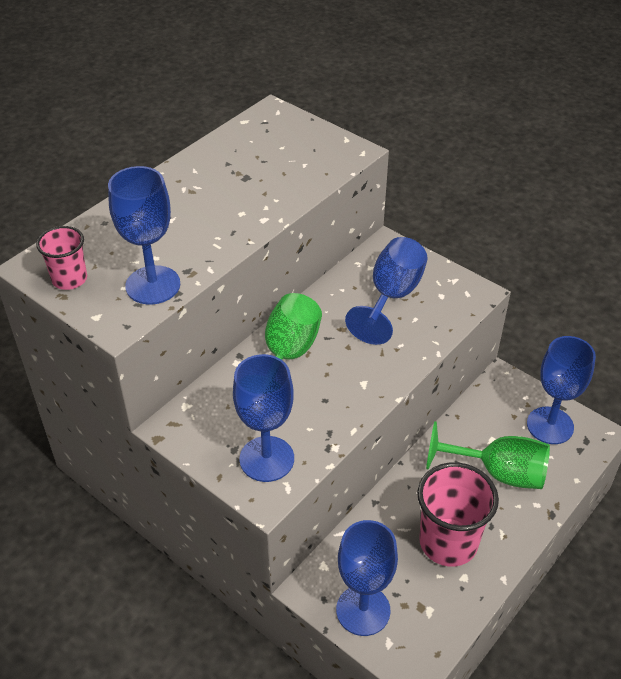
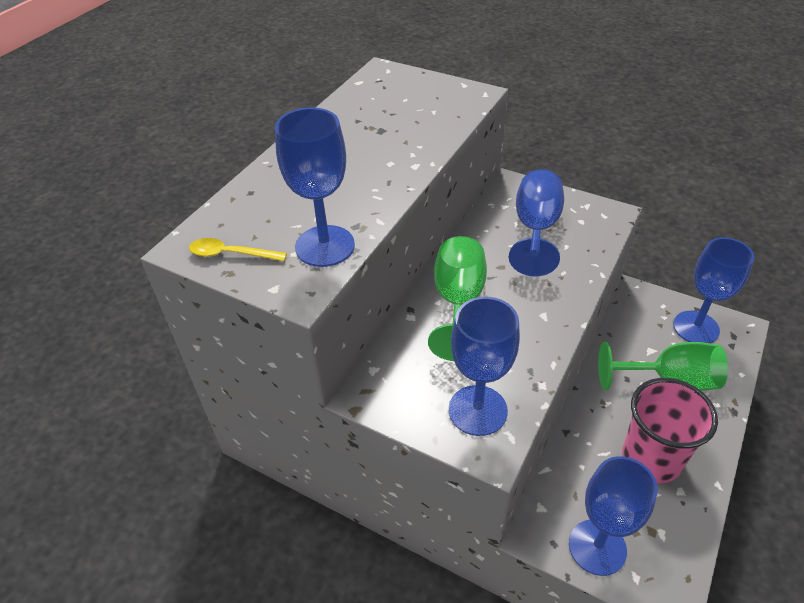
camera: 10 degrees left, 0 degrees up
pink cup [36,226,87,290] -> yellow spoon [189,238,287,261]

